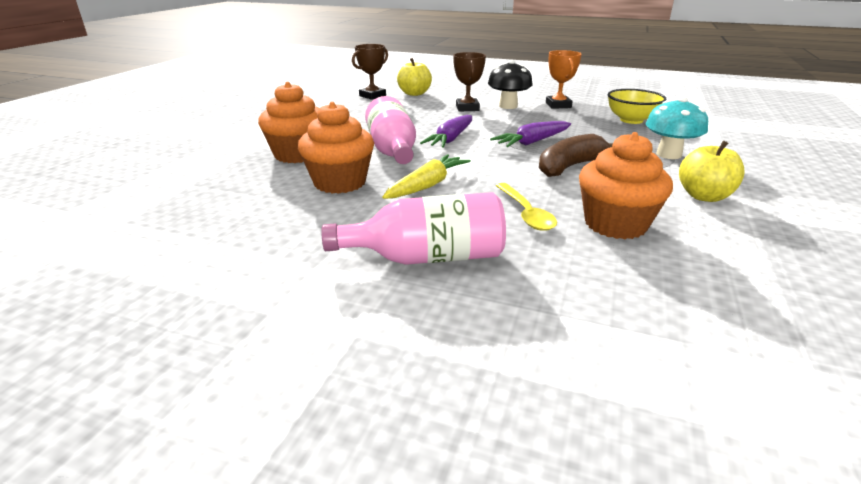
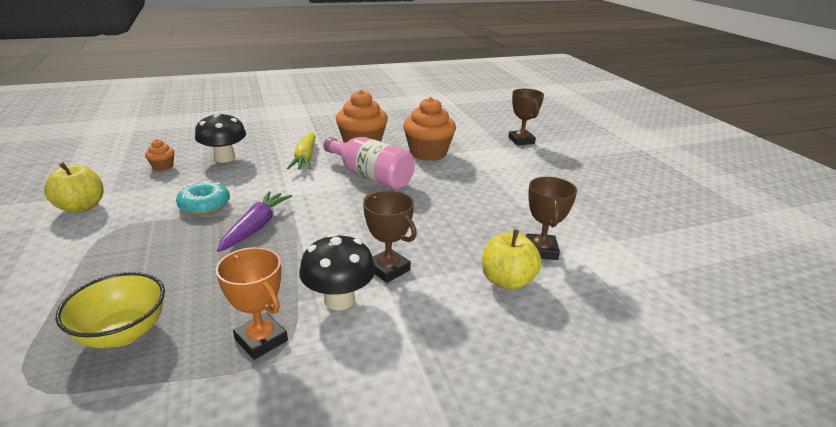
camera: 140 degrees right, 0 degrees up
pink bottle [321,192,506,265] -> none
purple carrot [420,115,472,148] -> none
yellow spoon [496,183,557,231] -> black mushroom [195,111,246,163]
brown banana [539,134,613,177] -> turquoise donut [176,181,230,215]
orange cupcake [579,132,673,239] -> orange cupcake [145,139,175,171], size x0.47
turquoise mushroom [645,97,708,159] -> none
none -> brown trophy [508,89,544,145]

